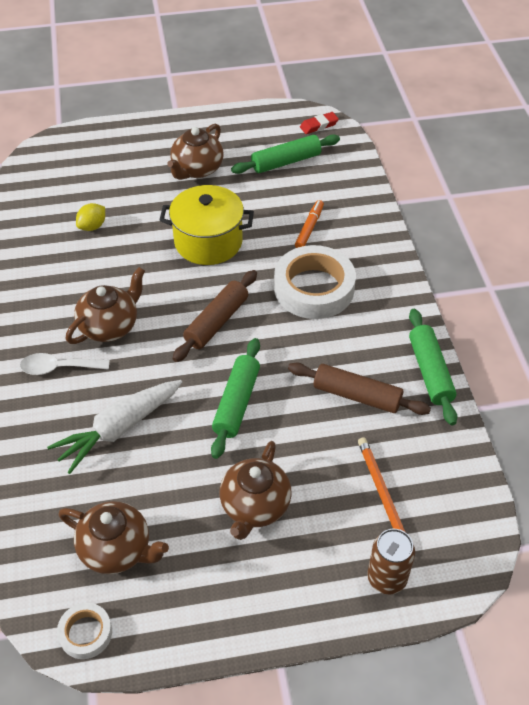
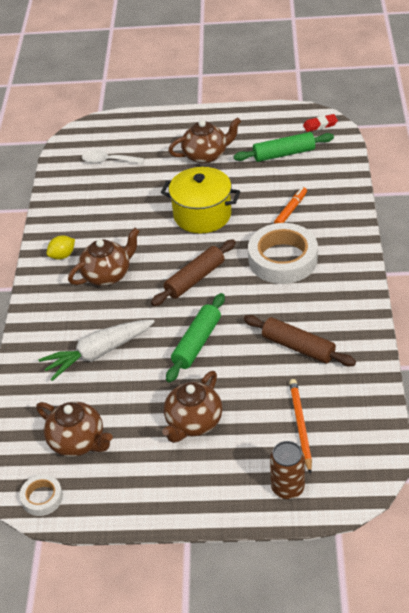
camera: 15 degrees right, 5 degrees down
white spoon [20,353,109,375] -> white spoon moved to [82,150,144,164]
yellow lemon [76,203,105,231] -> yellow lemon moved to [47,235,75,260]
brown teapot [167,124,223,180] -> brown teapot turned 150 degrees counterclockwise [168,117,241,164]
green rolling pin [409,309,458,425] -> none

